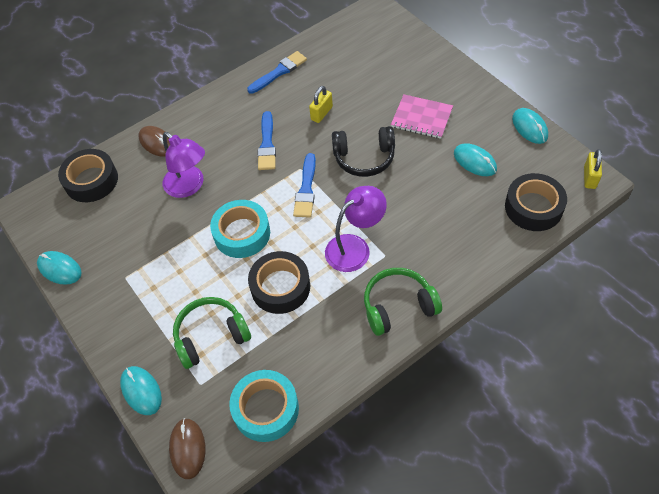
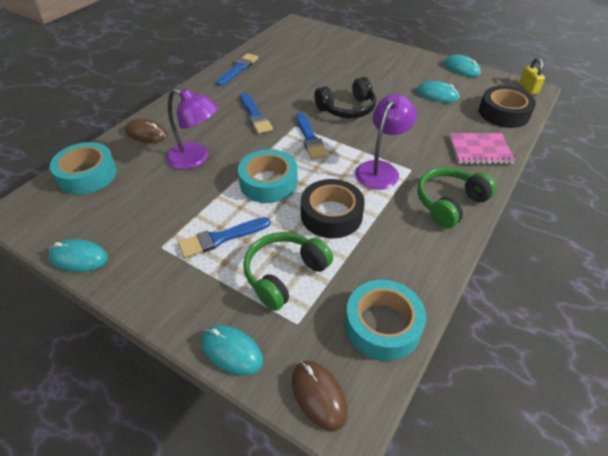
camera: 25 degrees left, 10 degrees down
black tape [58,149,118,202] -> turquoise tape [50,142,117,194]
yellow padlock [309,86,333,123] -> none
pink notebook [391,94,453,139] -> pink notebook moved to [449,133,515,164]
none -> blue brush [178,217,271,258]

